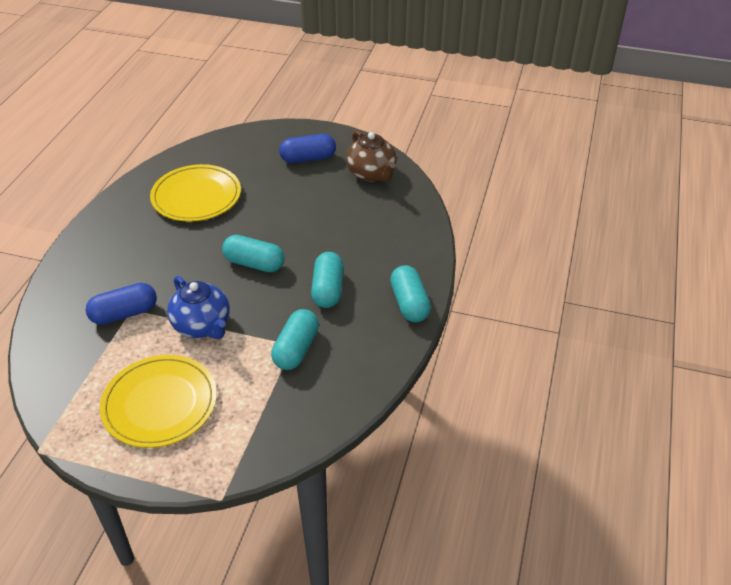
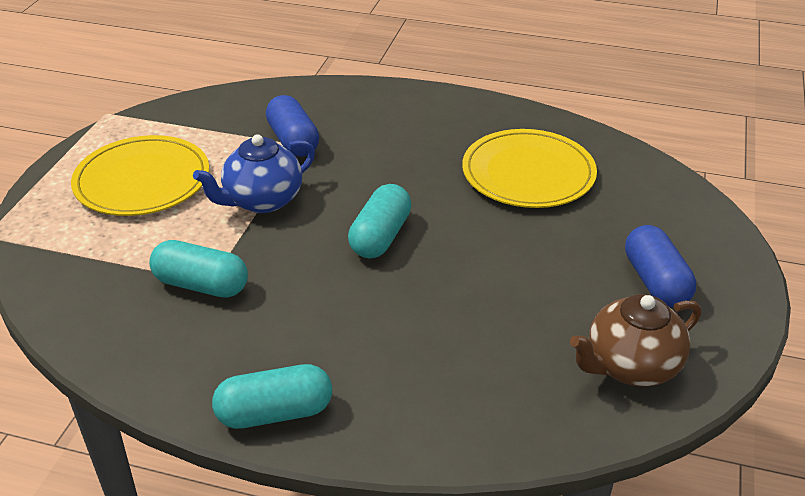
camera: 90 degrees right, 5 degrees down
turquoise capsule [311,252,344,308] -> none

